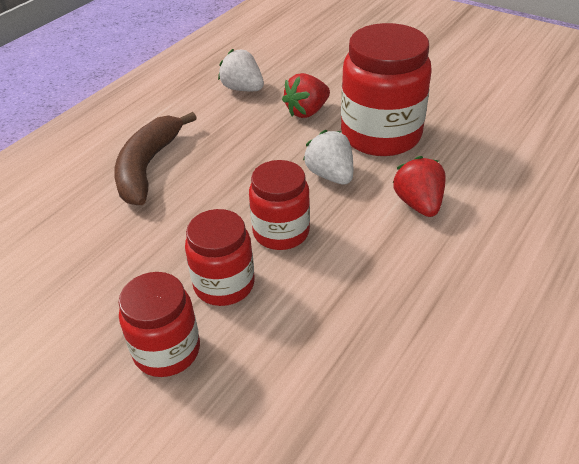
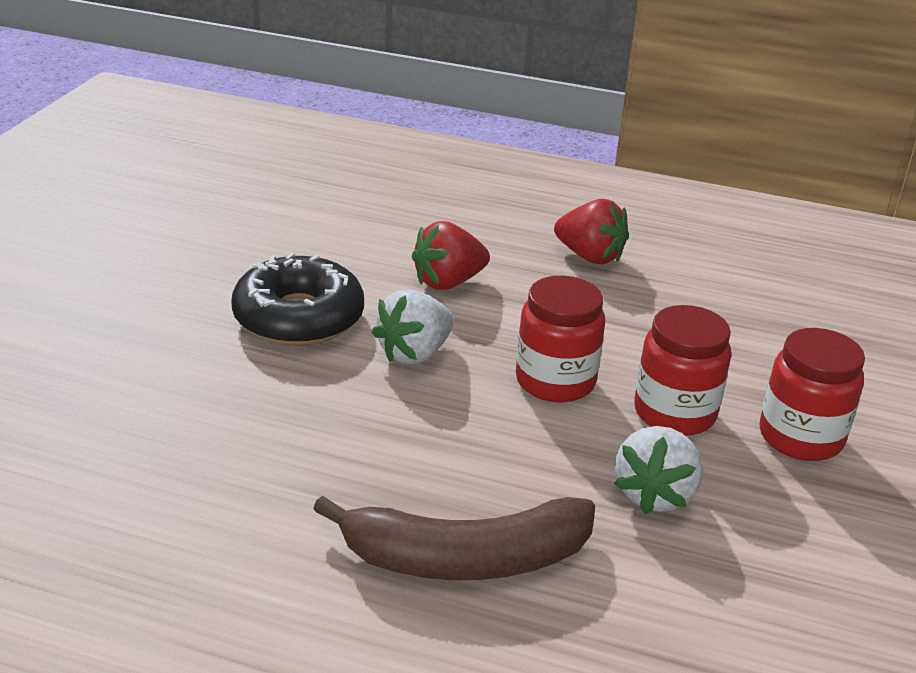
camera: 110 degrees left, 10 degrees down
white strawberry [218,49,264,91] -> white strawberry moved to [614,426,703,514]
red strawberry [282,73,330,118] -> red strawberry moved to [554,199,629,265]
red jar [341,23,432,156] -> black donut [231,253,364,346]

